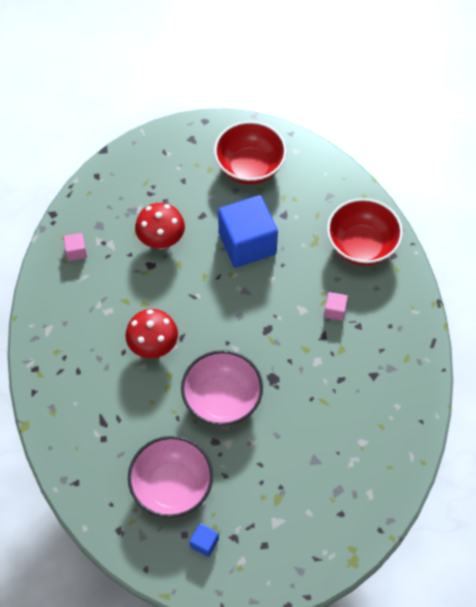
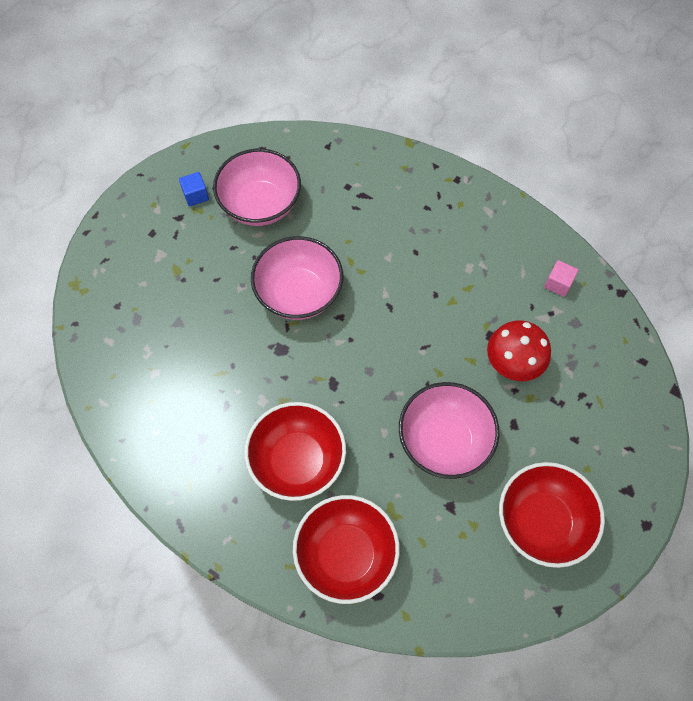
camera: 130 degrees right, 5 degrees up
red mushroom [125,309,178,359] -> none
blue cube [218,195,278,268] -> pink bowl [399,382,499,479]
pink cube [324,292,348,321] -> red bowl [244,402,346,501]

